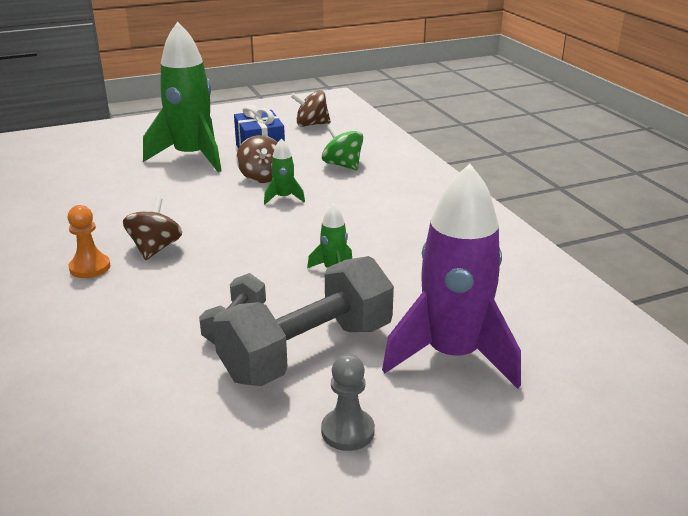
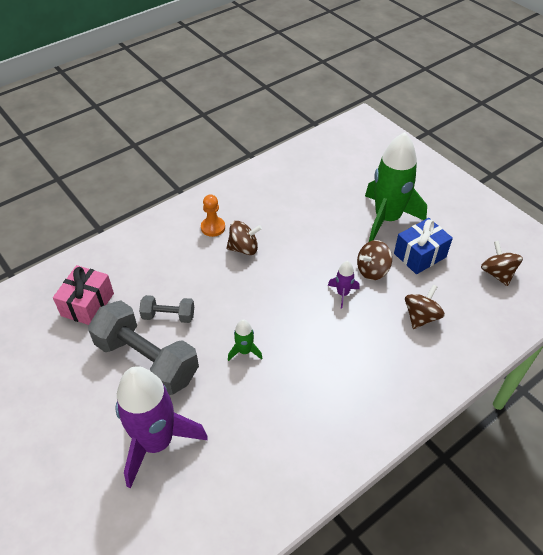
camera: 75 degrees right, 20 degrees up
green rocket [264,138,305,204] -> purple rocket [328,261,360,308]
grey pawn [321,354,375,451] -> none
green spinning top [322,125,363,170] -> brown spinning top [405,284,445,329]
none -> pink gift [53,265,114,325]

